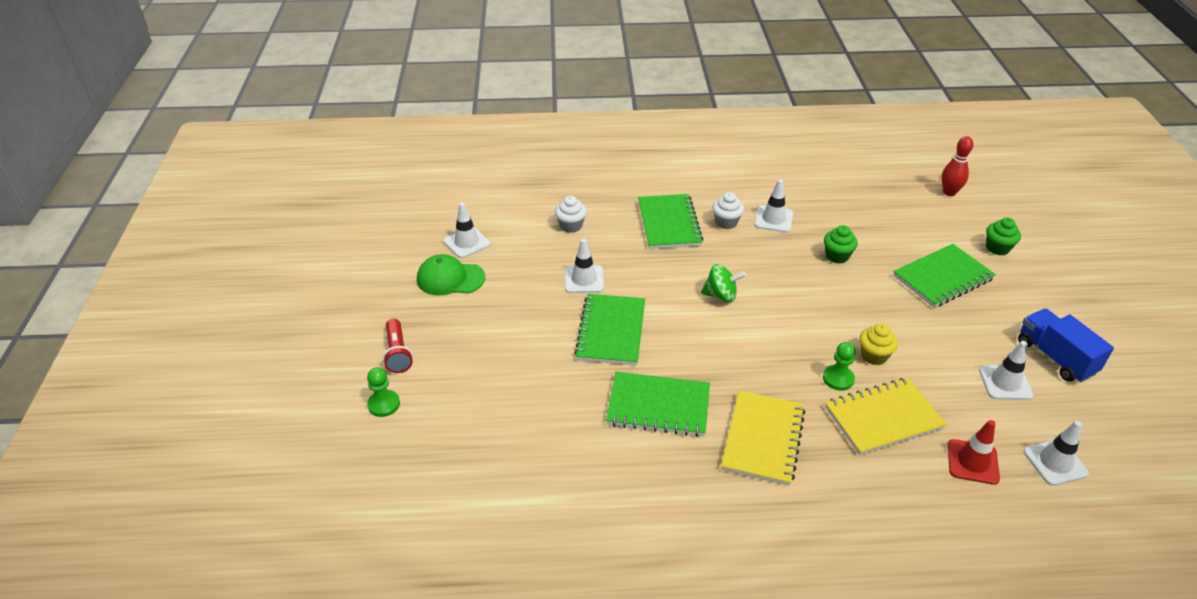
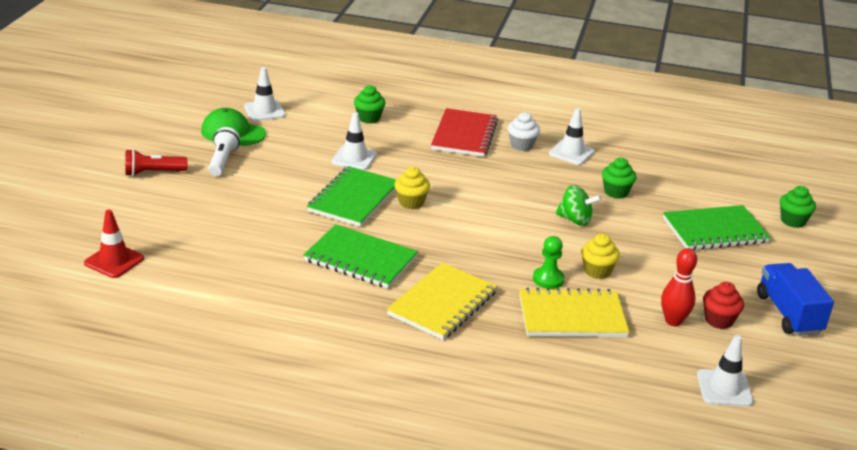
camera: 15 degrees right, 10 degrees down
green pawn [367,367,400,417] -> none
red flashlight [383,319,413,373] -> red flashlight turned 75 degrees clockwise [125,149,187,176]
white cupcake [555,196,587,233] -> green cupcake [354,85,386,124]
green notebook [638,194,703,249] -> red notebook [431,108,498,157]
green spinning top [701,264,746,302] -> green spinning top moved to [555,185,602,226]
red bowling pin [941,136,974,196] -> red bowling pin moved to [661,248,697,326]
red traffic cone [948,420,1000,485] -> red traffic cone moved to [84,210,144,278]
white traffic cone [979,341,1033,400] -> red cupcake [703,282,744,329]
none -> white flashlight [208,127,240,176]
none -> yellow cupcake [394,167,430,209]

